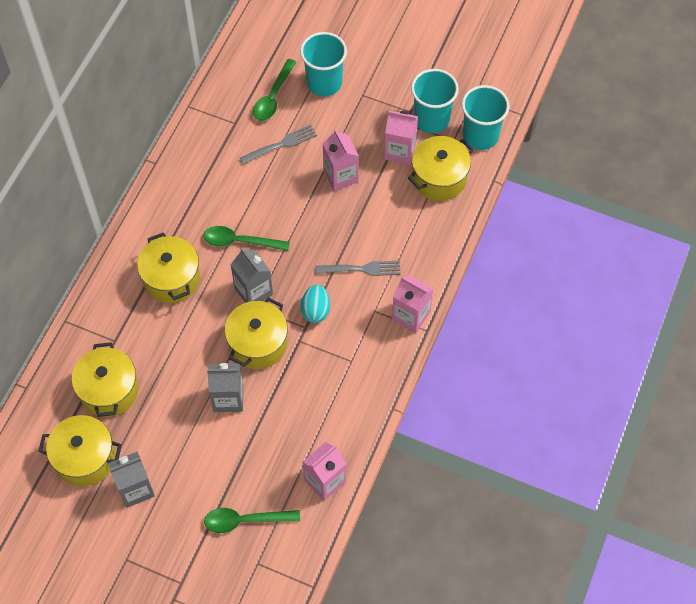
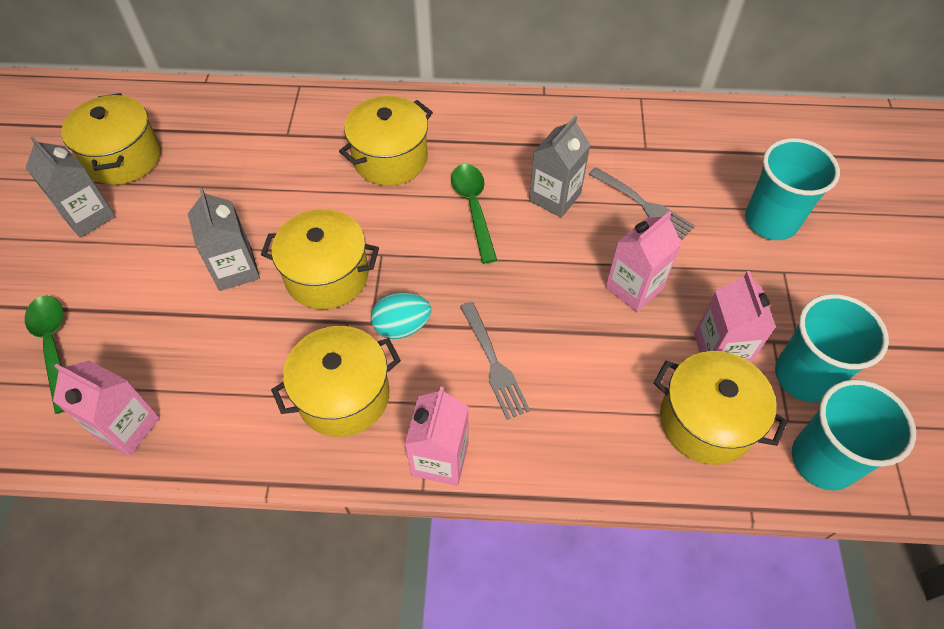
camera: 70 degrees right, 5 degrees down
yellow pot [72,342,139,417] -> yellow pot moved to [271,326,401,437]
grey carton [230,248,273,303] -> grey carton moved to [529,116,591,218]
green spoon [253,59,296,121] -> none

